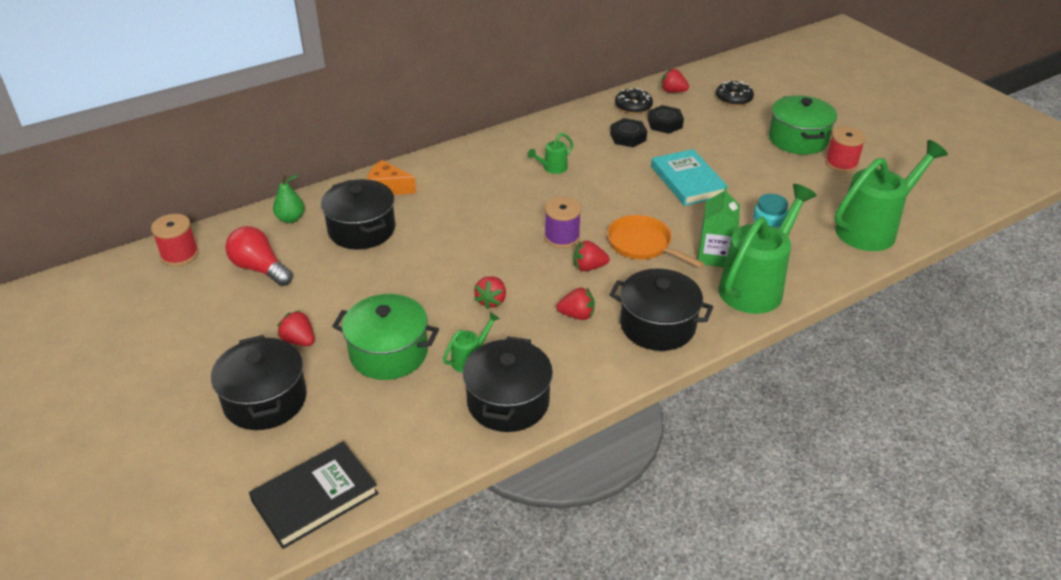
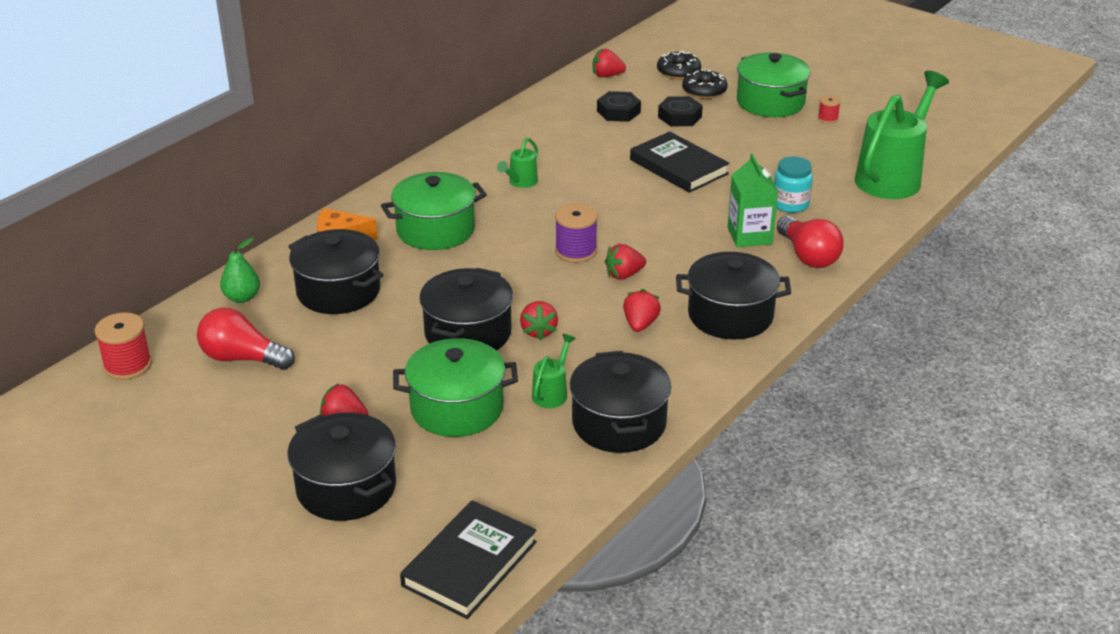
camera: 20 degrees left, 5 degrees down
red strawberry [556,288,595,320] -> red strawberry turned 60 degrees counterclockwise [623,289,661,332]
orange pan [607,215,705,268] -> none
black nut [610,118,647,147] -> black nut moved to [658,96,703,126]
black donut [615,88,653,114] -> black donut moved to [682,69,728,99]
turquoise book [651,149,729,206] -> black book [630,131,730,193]
green watering can [718,184,817,314] -> red light bulb [777,216,844,268]
red spool [825,127,866,173] -> red spool [818,95,841,124], size x0.56
none -> green pot [381,172,487,250]
none -> black pot [419,268,513,351]

